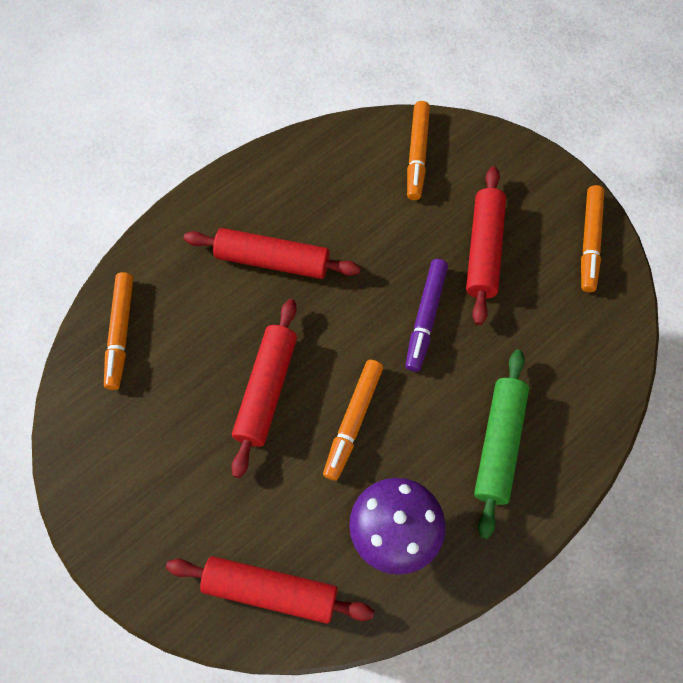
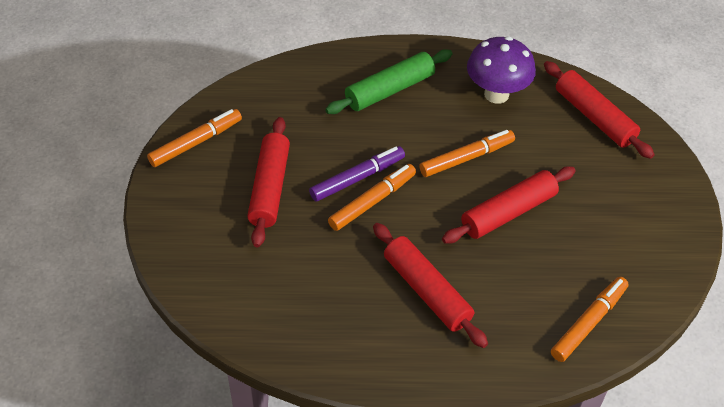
camera: 140 degrees left, 15 degrees down
orange marker [407,101,430,200] -> orange marker moved to [328,164,416,231]
red rolling pin [466,166,506,325] -> red rolling pin turned 45 degrees counterclockwise [247,117,290,247]

